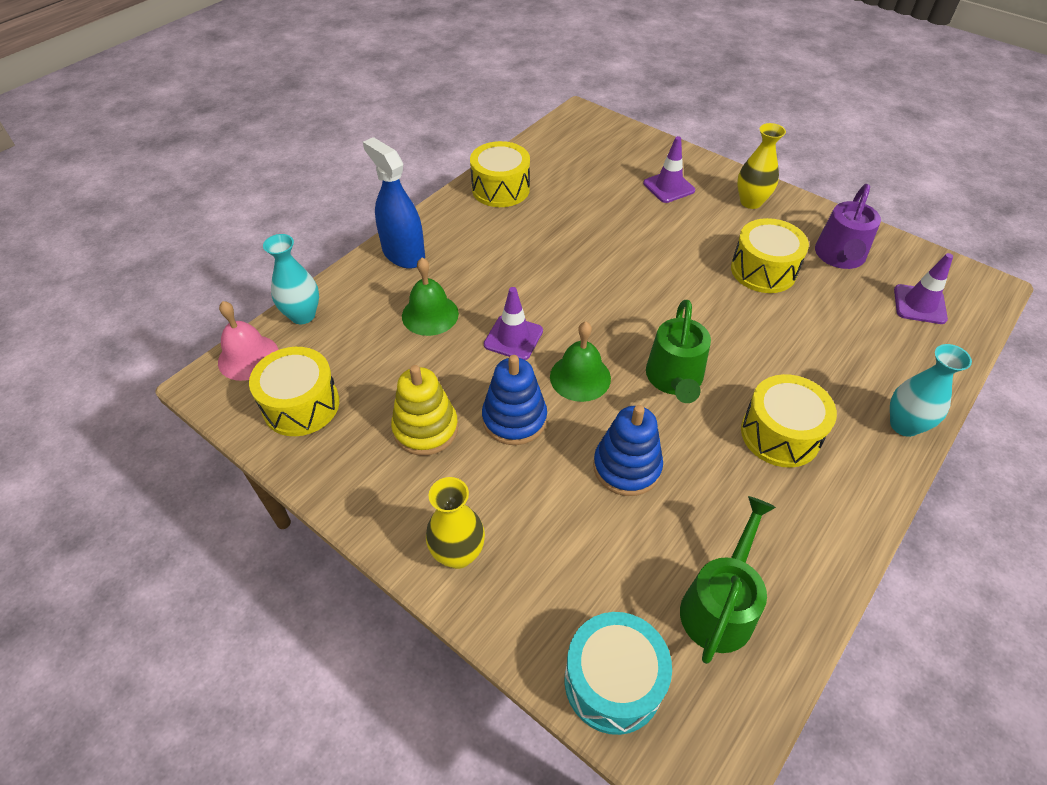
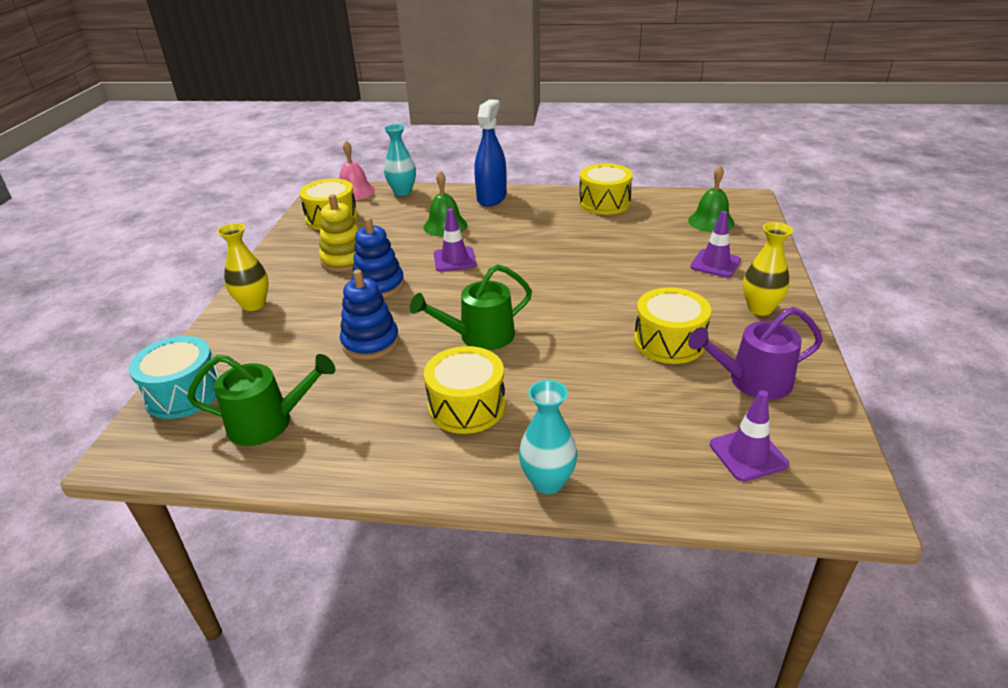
camera: 60 degrees right, 15 degrees down
green bell [550,322,611,402] -> green bell moved to [688,165,735,232]

